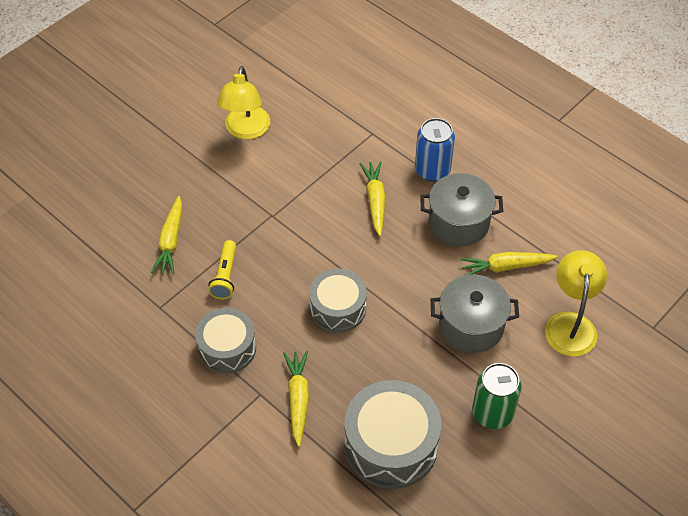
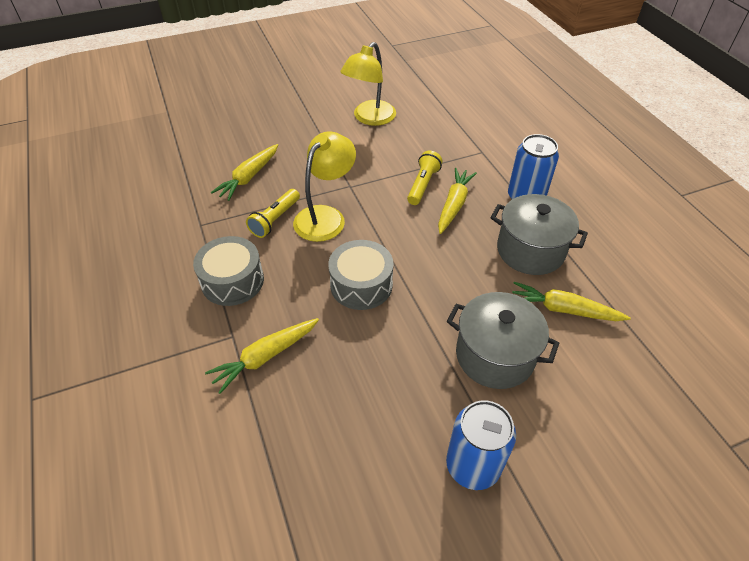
camera: 25 degrees right, 5 degrees down
yellow carrot [283,351,309,447] -> yellow carrot turned 150 degrees counterclockwise [205,318,319,394]
grey drum [345,380,441,489] -> none
green can [472,363,522,429] -> blue can [446,400,516,490]
yellow lamp [545,250,607,356] -> yellow lamp moved to [293,132,356,242]
none -> yellow flashlight [407,151,443,205]

